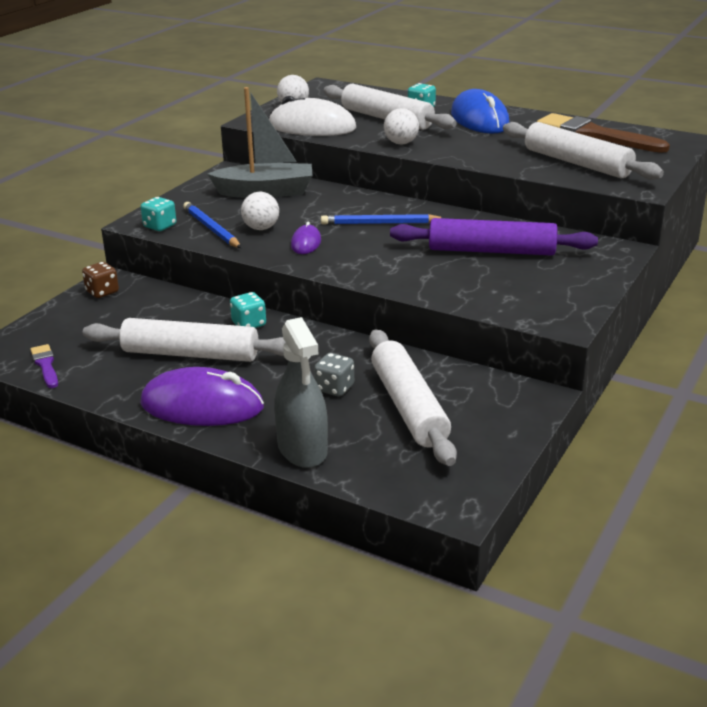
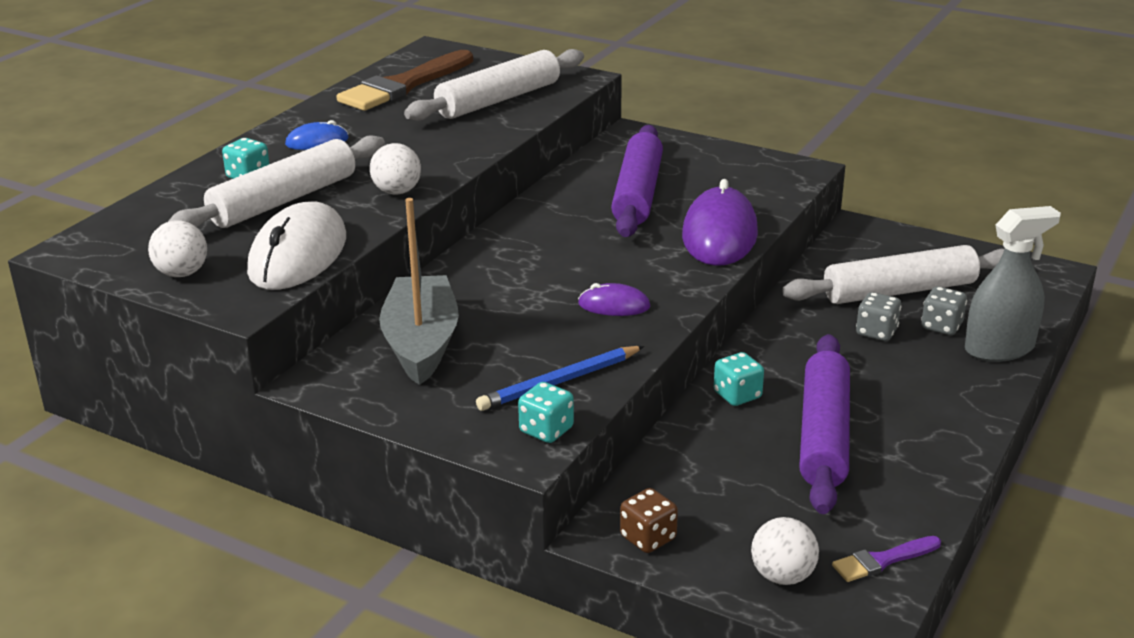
camera: 90 degrees left, 0 degrees up
white rolling pin [83,318,285,362] -> purple rolling pin [799,334,850,514]
purple mouse [140,367,264,426] -> purple mouse moved to [682,179,758,266]
white ball [241,192,279,230] -> white ball moved to [751,517,819,585]
blue pencil [321,214,446,225] -> none
blue mouse [451,89,509,133] -> blue mouse [285,120,349,150], size x0.50
none -> grey dice [921,286,967,335]

